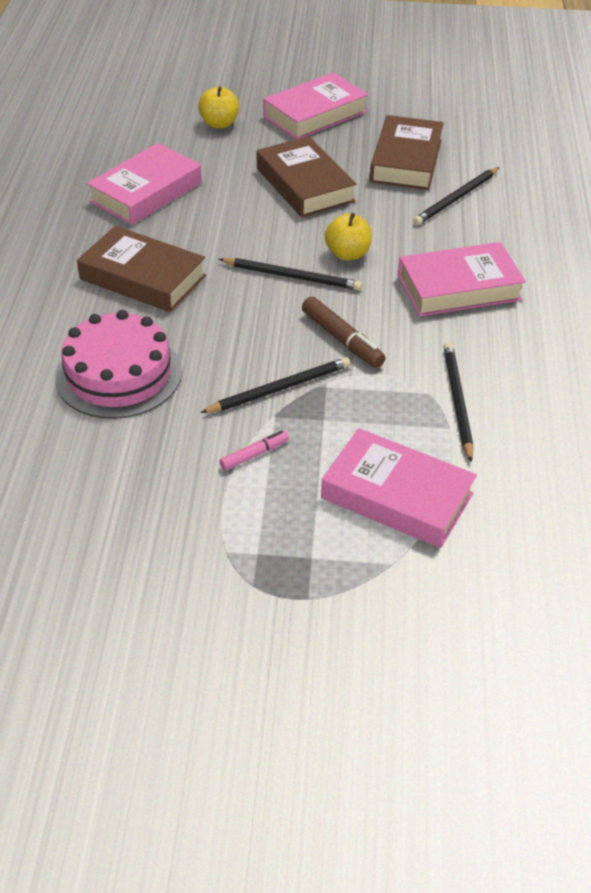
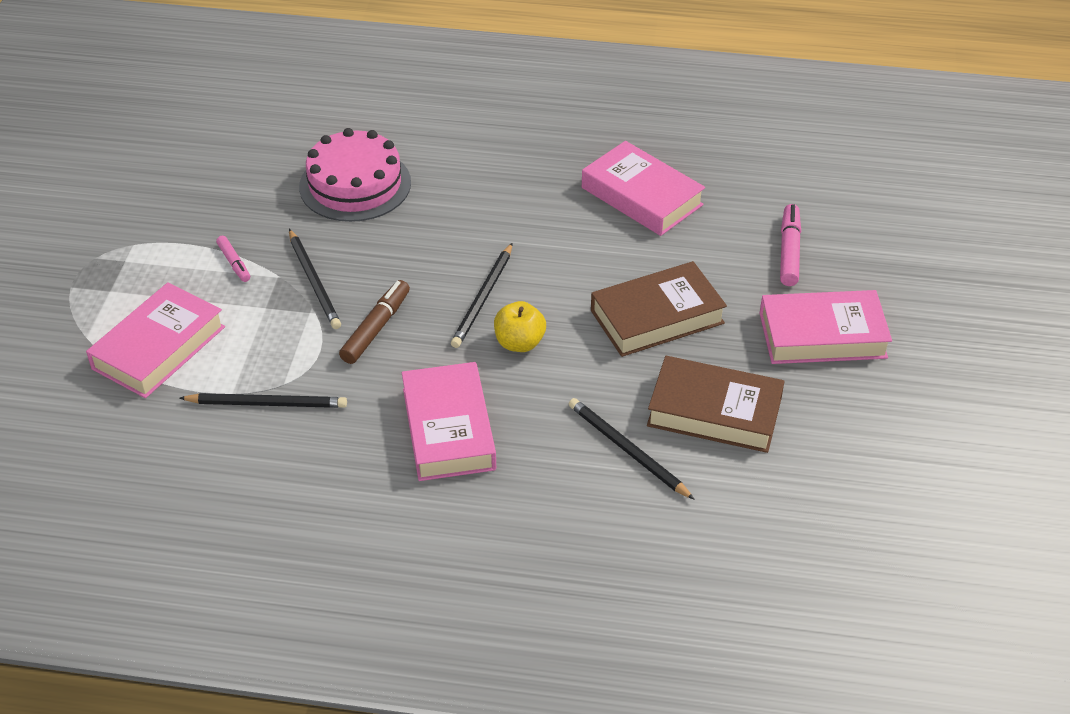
camera: 95 degrees right, 0 degrees up
brown book [77,226,206,312] -> none
yellow apple [198,86,239,128] -> pink marker [780,204,801,286]
pink book [263,72,368,139] -> pink book turned 60 degrees counterclockwise [759,290,892,364]
brown marker [302,296,385,368] -> brown marker turned 150 degrees clockwise [339,280,410,364]

